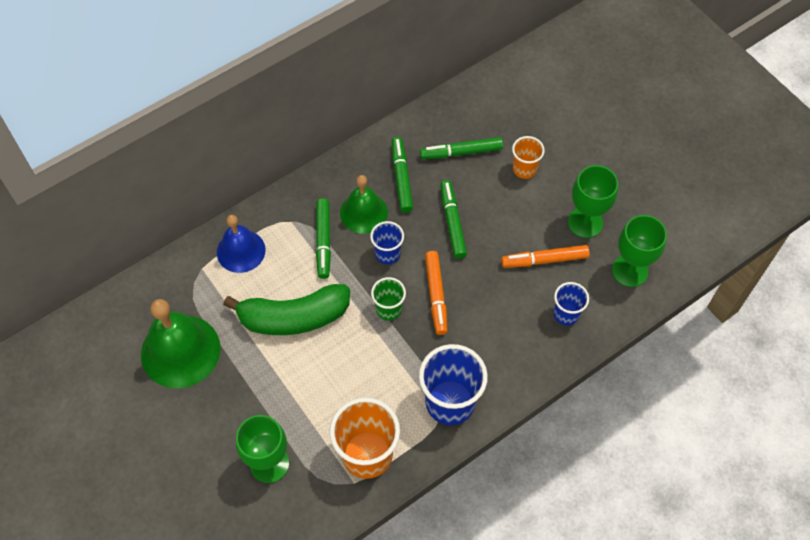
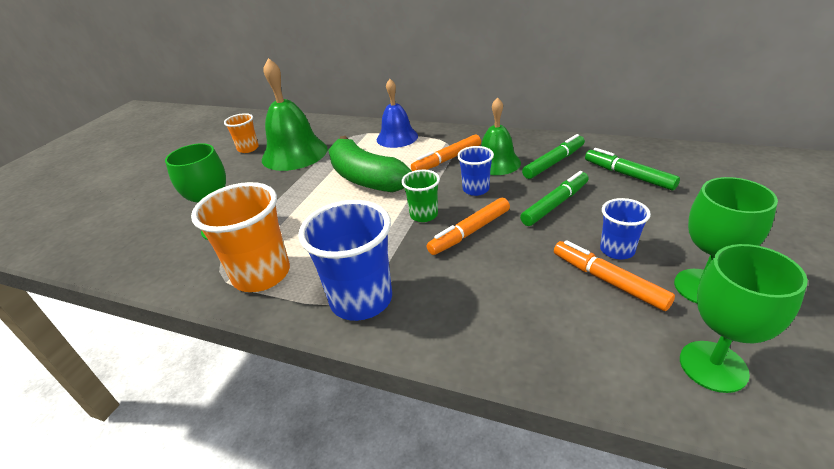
camera: 60 degrees right, 25 degrees down
green marker [316,198,331,279] -> orange marker [411,134,481,171]
orange cup [512,136,545,179] -> orange cup moved to [224,113,259,153]
blue cup [554,282,589,325] -> blue cup moved to [600,198,651,260]

